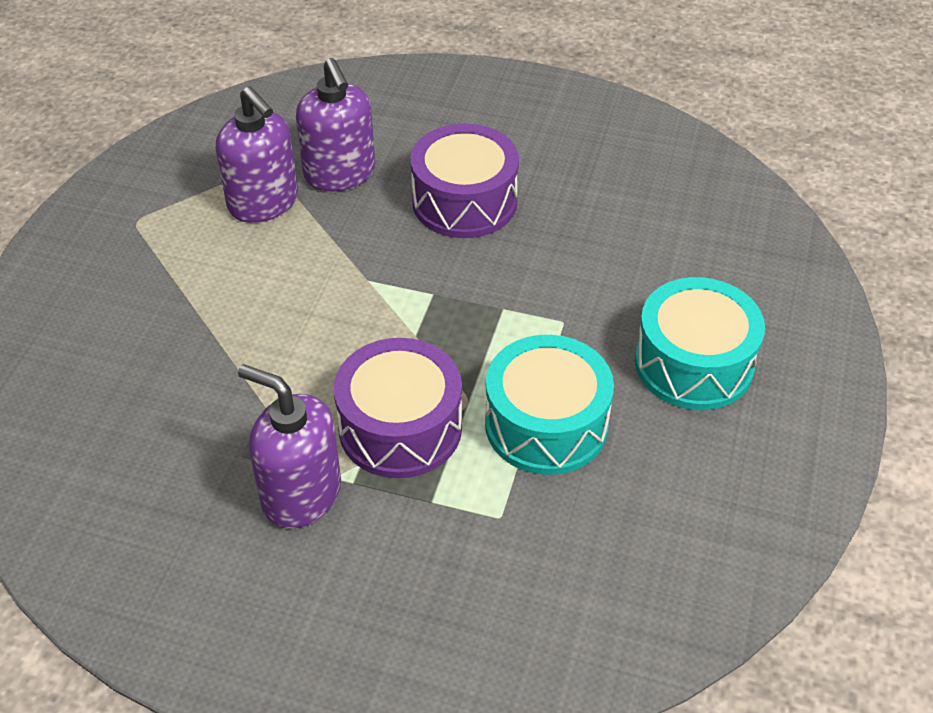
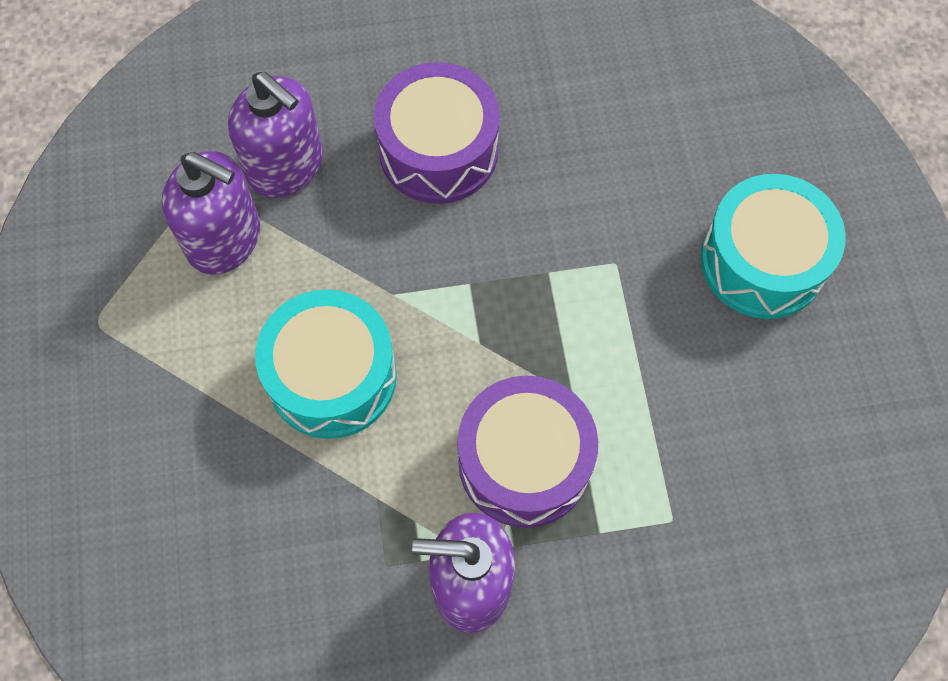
camera: 25 degrees left, 20 degrees up
turquoise drum [485,335,614,475] -> turquoise drum moved to [255,290,397,439]

